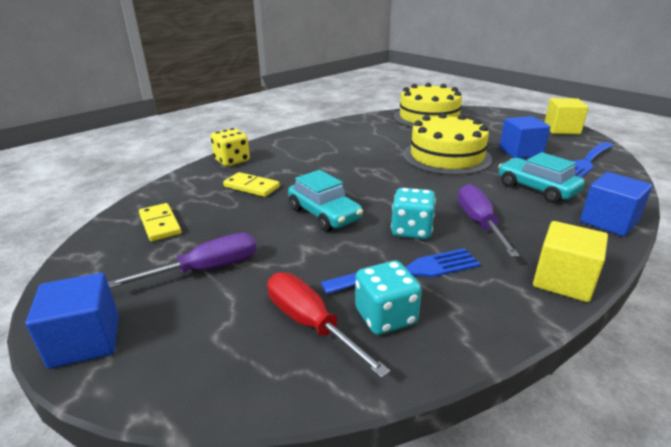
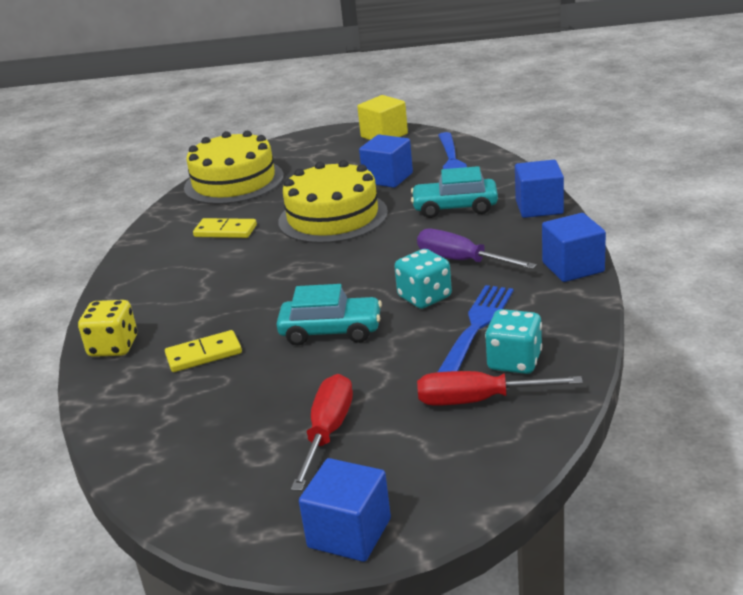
camera: 45 degrees left, 0 degrees up
purple screwdriver [108,233,257,288] -> red screwdriver [291,374,353,491]
yellow domino [139,203,181,242] -> yellow domino moved to [193,218,257,238]
yellow cube [533,221,608,302] -> blue cube [542,213,606,282]

